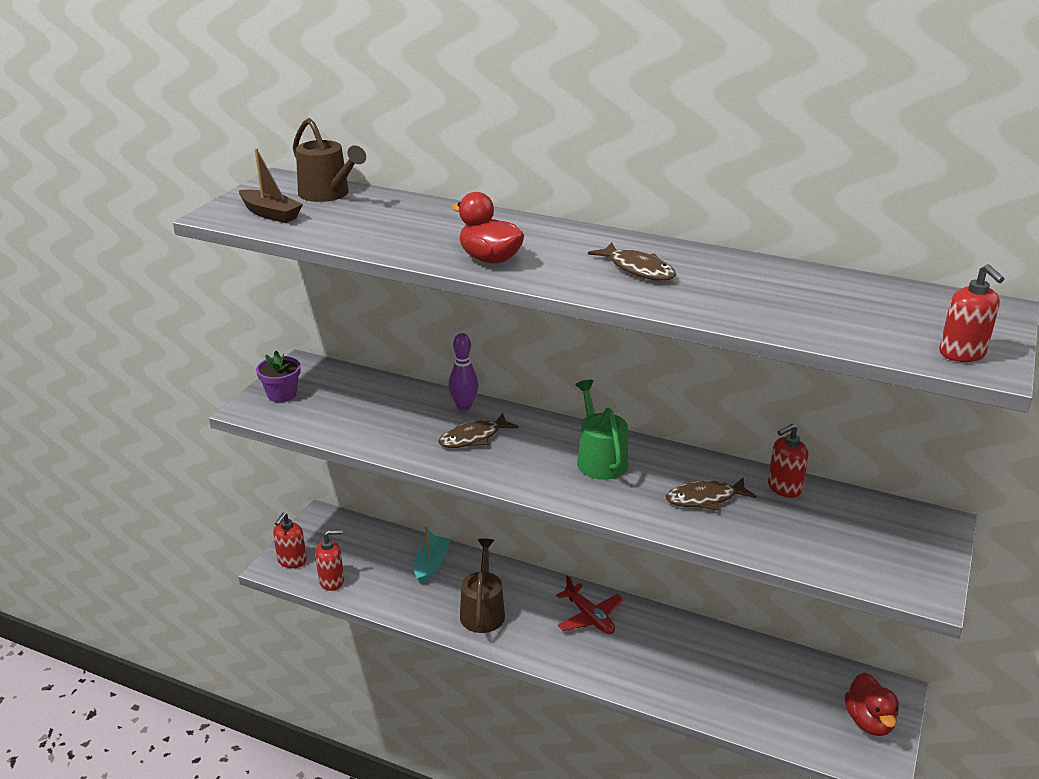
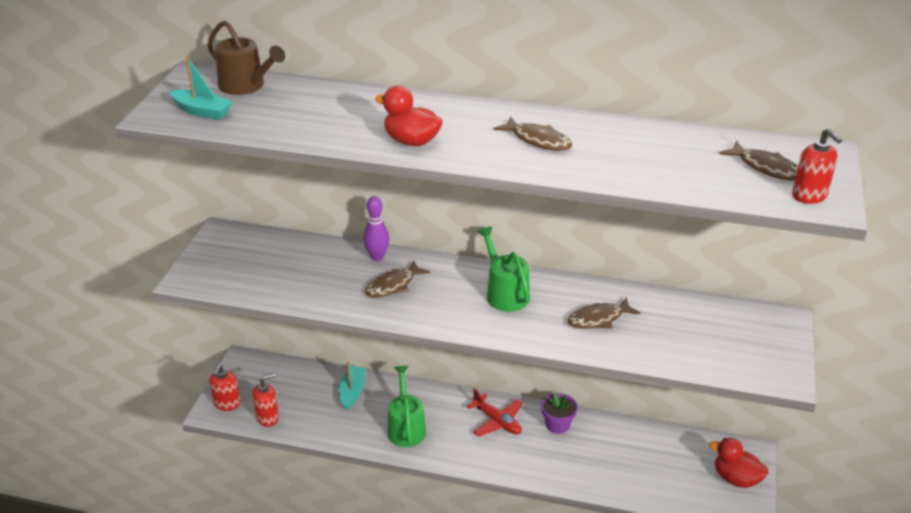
camera: 10 degrees left, 5 degrees up
brown boat [239,148,303,223] -> turquoise boat [169,56,233,120]
purple flower pot [256,351,300,402] -> purple flower pot moved to [541,392,578,434]
brown watering can [460,539,505,633] -> green watering can [387,366,426,447]
red soap dispenser [768,424,809,498] -> none
red duck [845,673,899,736] -> red duck turned 135 degrees clockwise [709,438,768,488]
none -> brown fish [719,141,798,181]

